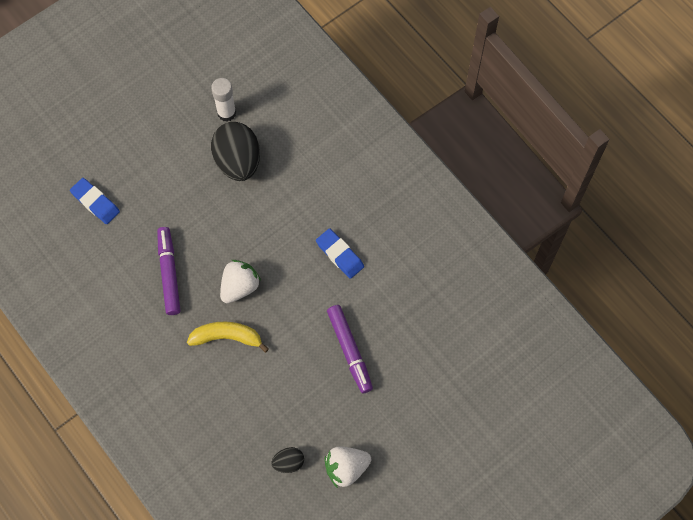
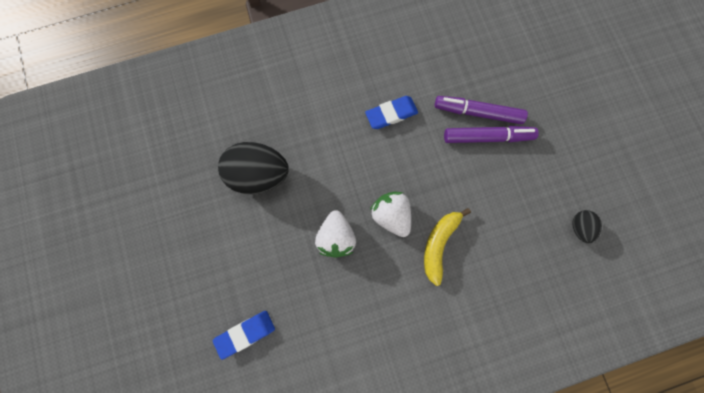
camera: 70 degrees left, 10 degrees up
purple marker [157,227,181,315] -> purple marker moved to [435,96,528,124]
white glue stick [211,78,236,121] -> none
white strawberry [325,446,371,488] -> white strawberry moved to [315,210,356,257]

